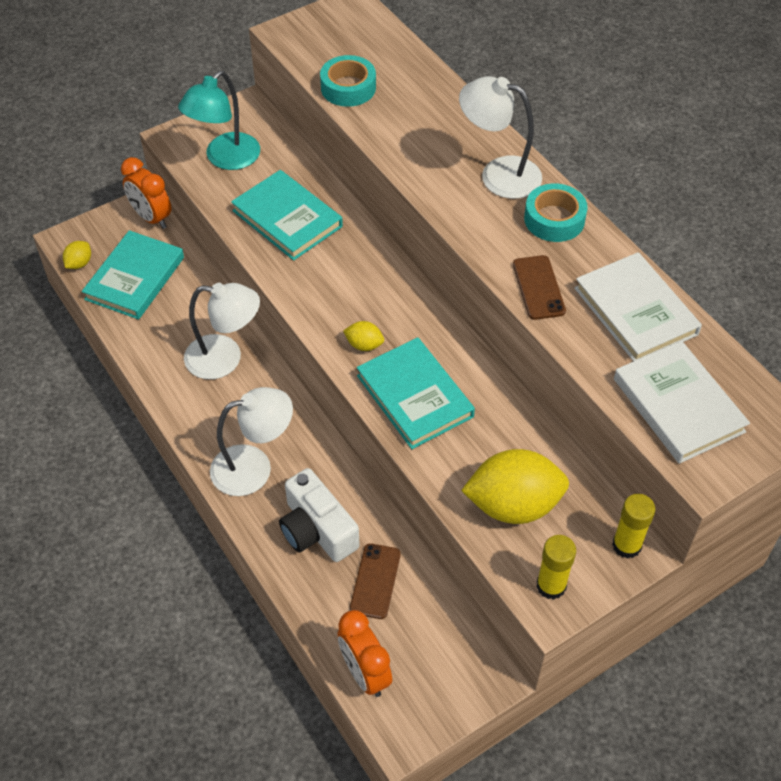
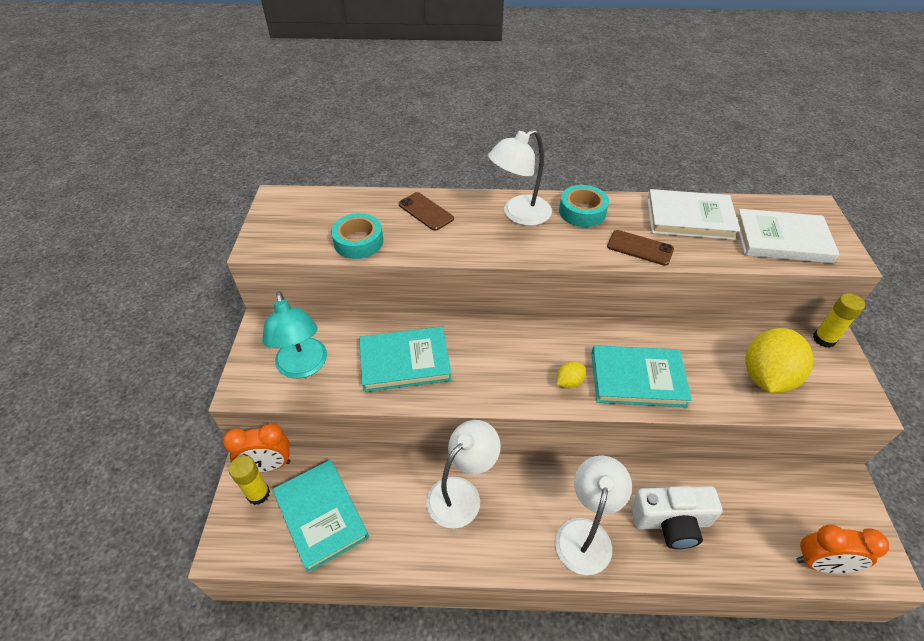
camera: 55 degrees left, 5 degrees down
yellow lemon [63,241,91,269] -> none
brown phone [350,543,401,619] -> brown phone moved to [398,192,454,231]
yellow glue stick [537,535,576,600] -> yellow glue stick moved to [229,456,270,505]

